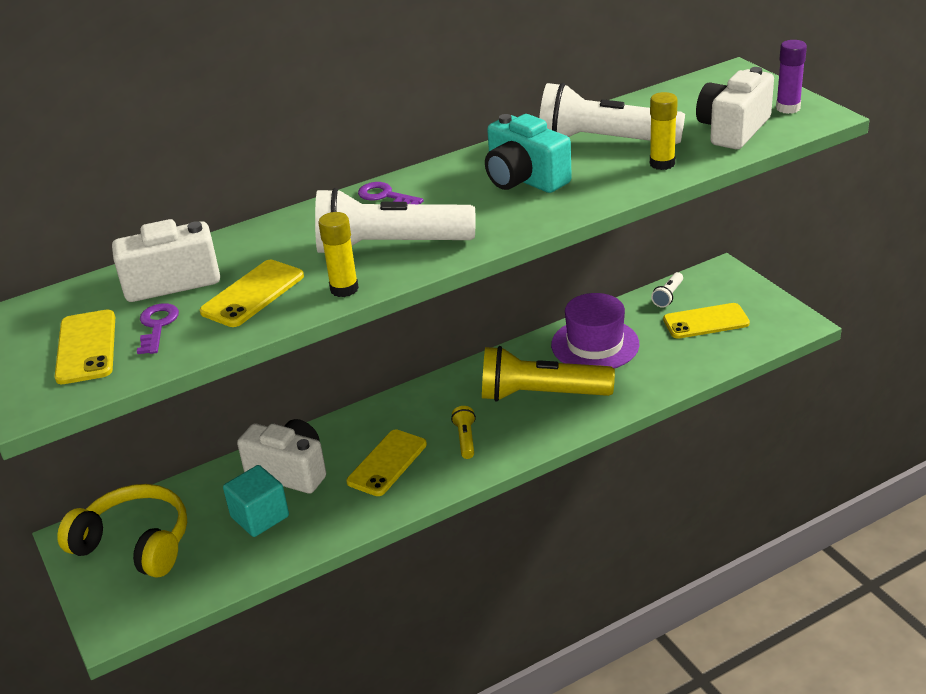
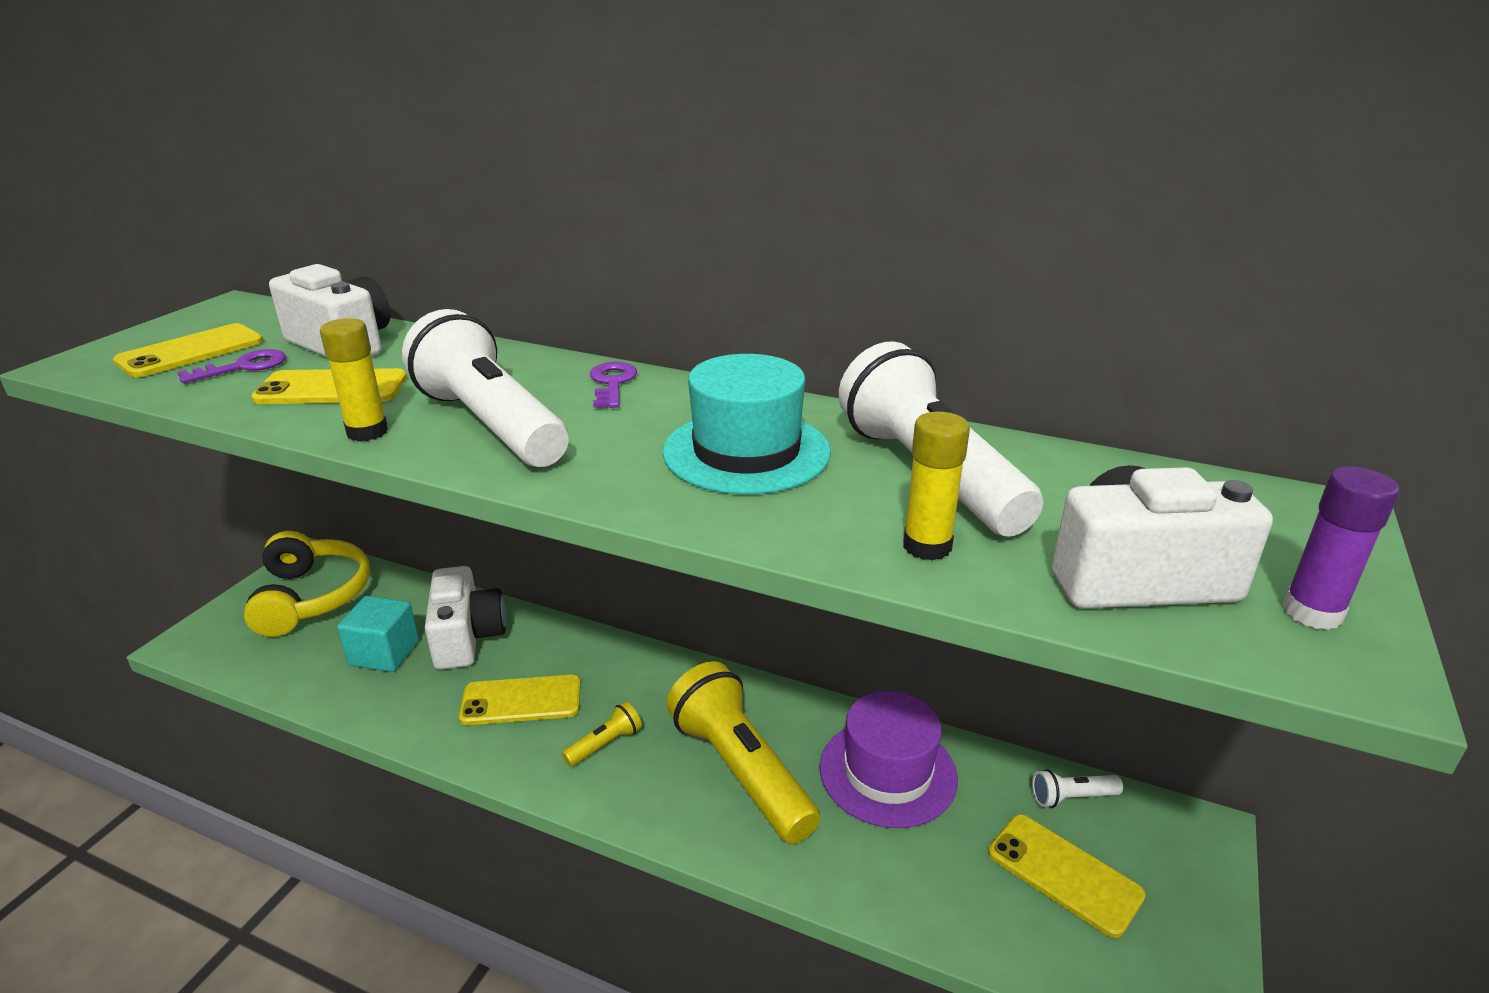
camera: 50 degrees right, 5 degrees down
turquoise camera [485,114,572,193] -> turquoise hat [663,354,831,494]

